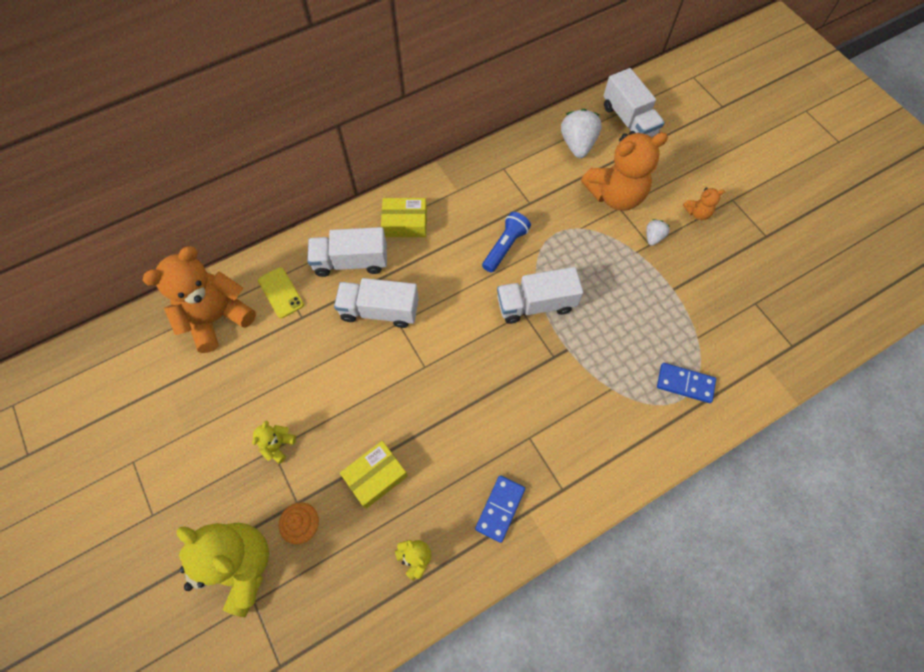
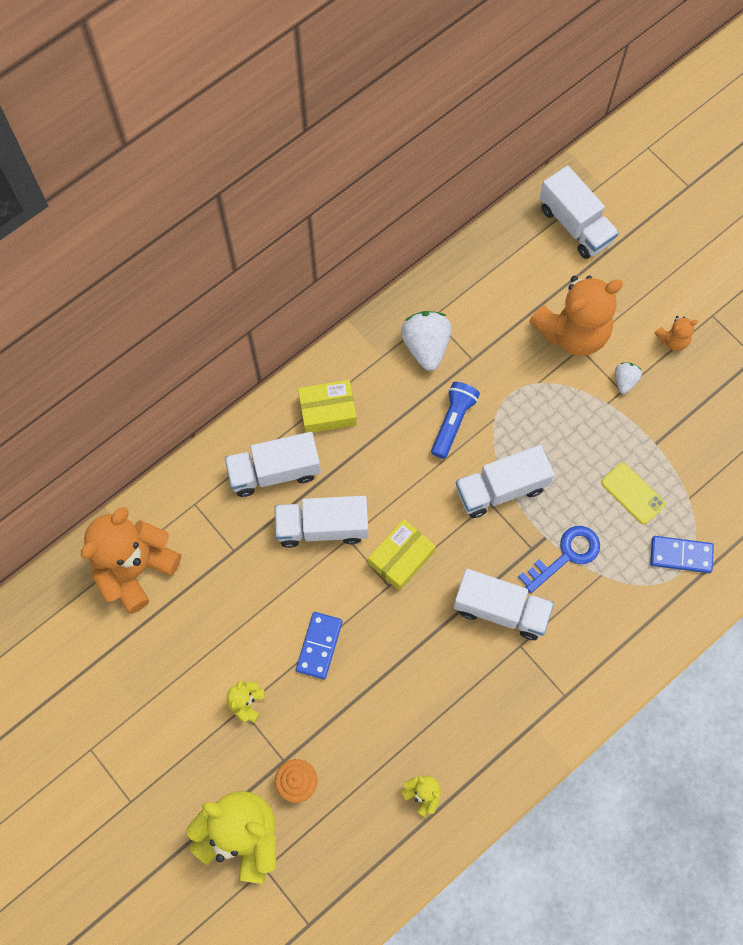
camera: 10 degrees left, 5 degrees up
yellow phone [258,267,304,318] -> yellow phone moved to [601,463,665,524]
yellow box [340,441,408,509] -> yellow box moved to [368,519,436,591]
blue domino [475,475,525,543] -> blue domino moved to [296,612,342,679]
white strawberry [561,108,602,158] -> white strawberry moved to [401,311,451,371]
none -> white truck [453,569,554,640]
none -> blue key [518,526,600,593]

